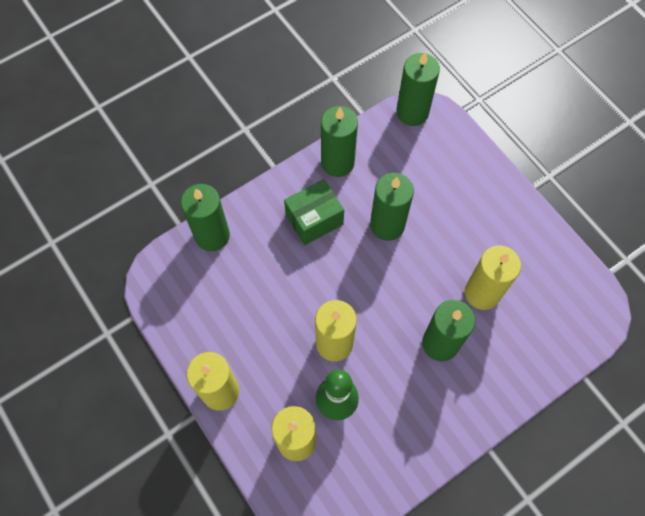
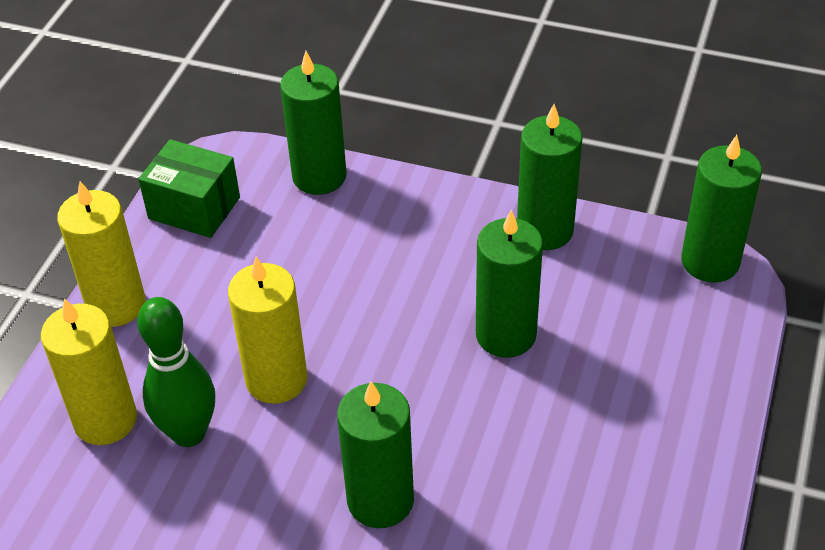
camera: 55 degrees right, 20 degrees down
green box [284,179,344,245] -> green box moved to [138,139,240,238]
yellow candle [465,246,521,310] -> none

